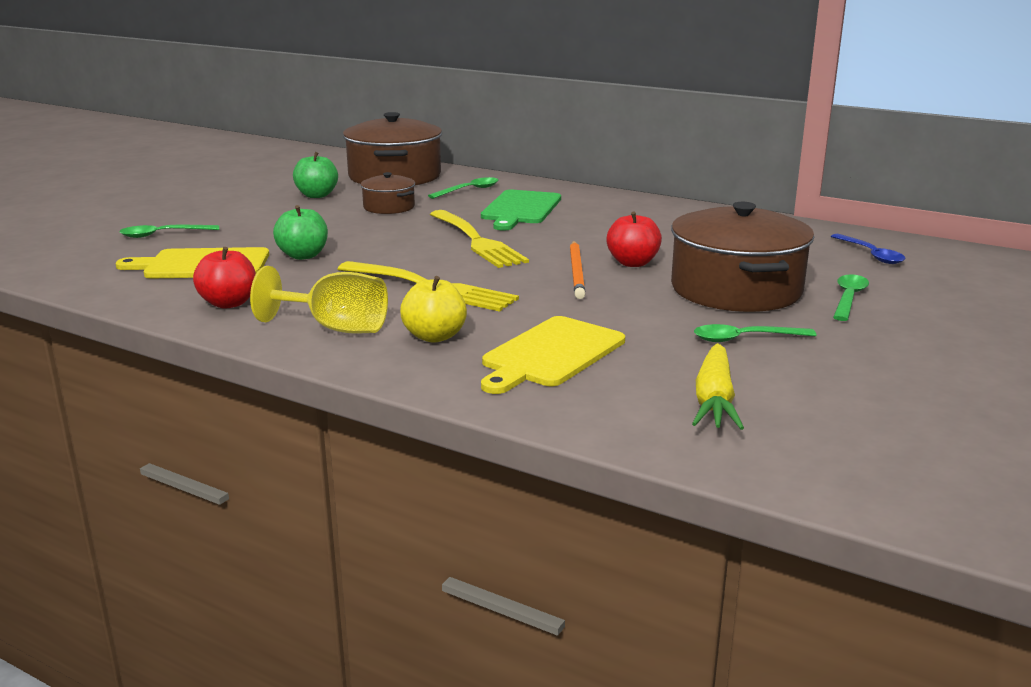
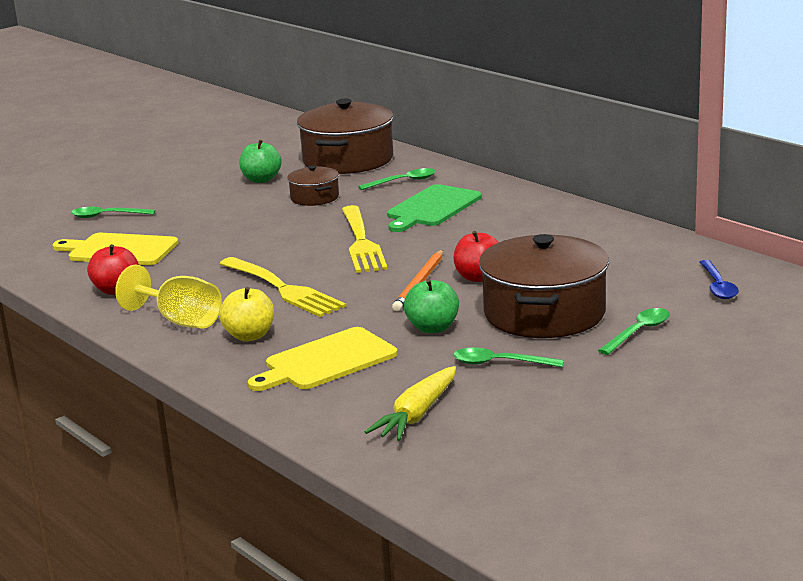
camera: 20 degrees right, 0 degrees up
green apple [273,205,328,260] -> green apple moved to [404,279,459,333]

